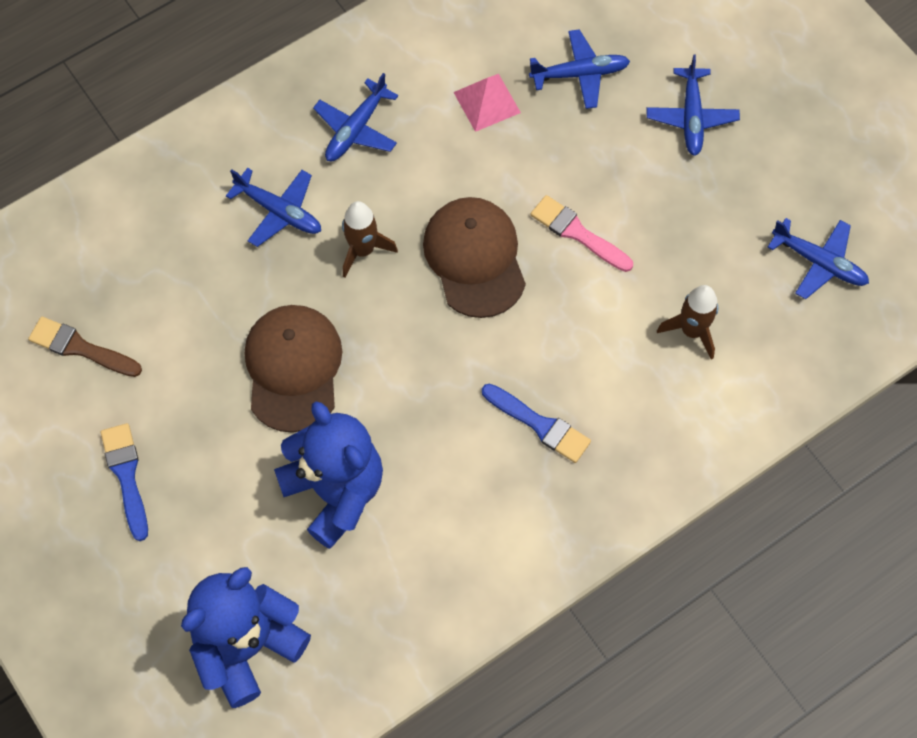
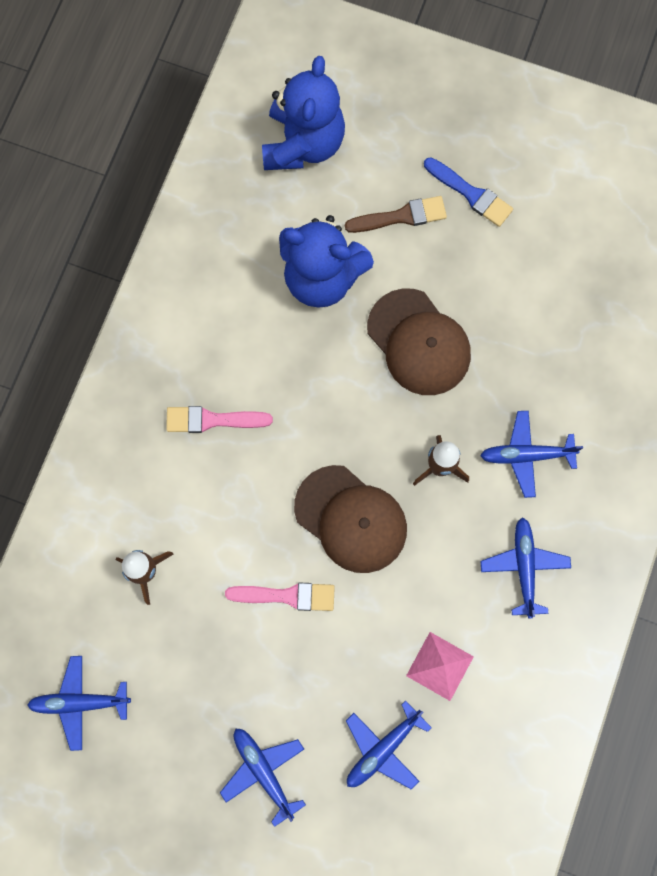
camera: 145 degrees right, 10 degrees up
brown brush [28,316,142,377] -> brown brush moved to [345,196,447,233]
blue brush [482,384,591,463] -> pink brush [166,406,273,433]

